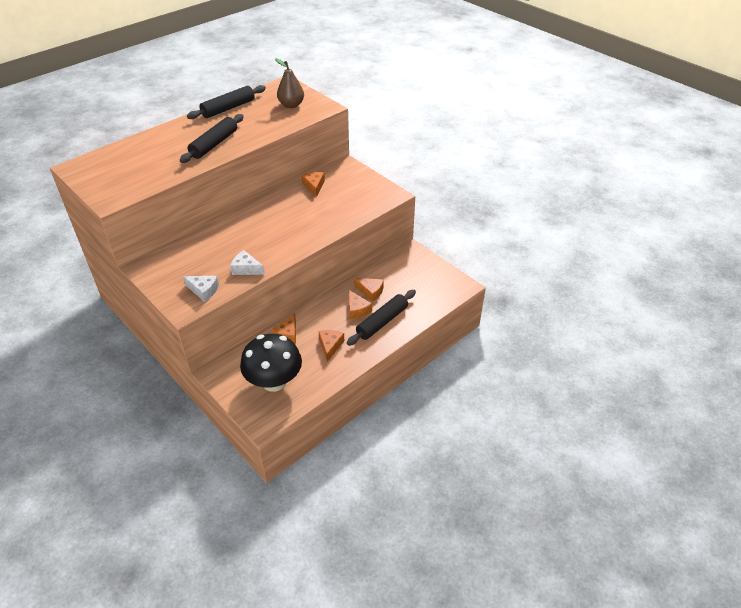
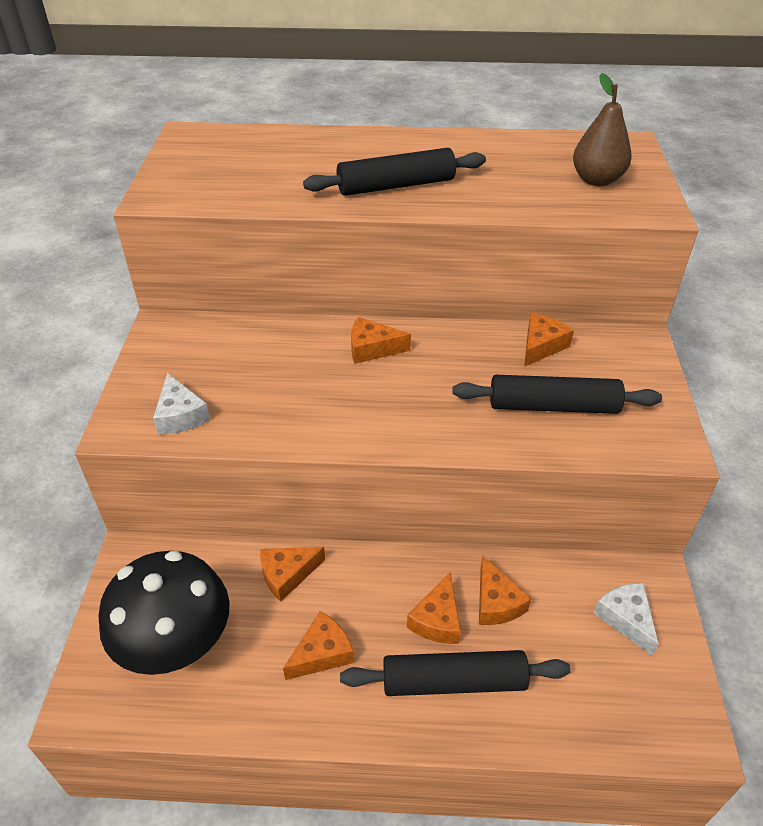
camera: 45 degrees right, 0 degrees up
black rolling pin [187,85,266,119] -> black rolling pin moved to [452,375,662,414]
white cheese [230,250,265,275] -> white cheese moved to [594,583,659,656]
none -> orange cheese [351,317,411,364]

